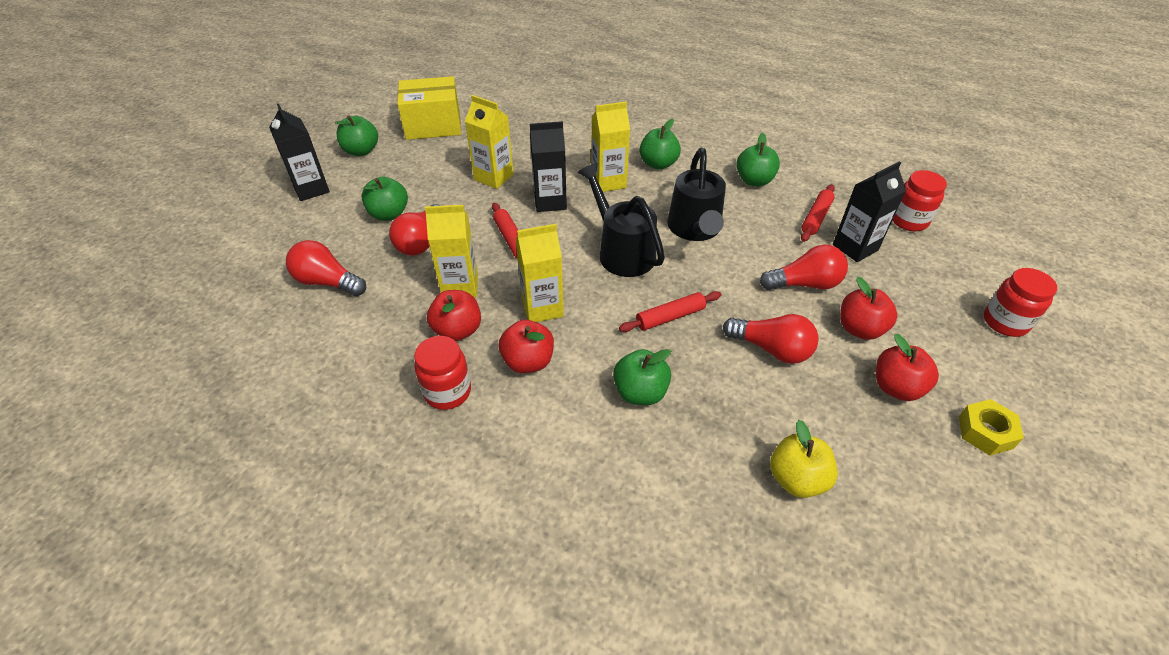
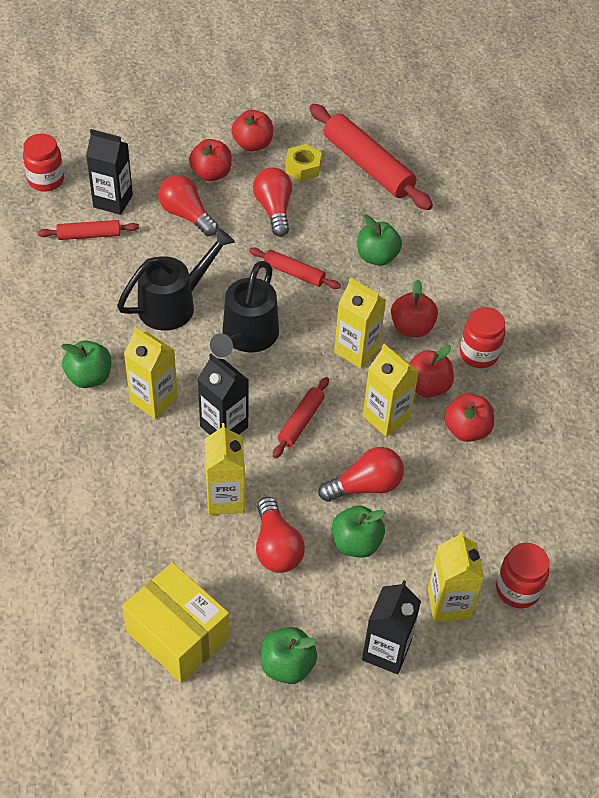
camera: 130 degrees left, 5 degrees up
red light bulb [286,240,366,296] -> red light bulb moved to [256,497,305,573]
green apple [736,133,780,186] -> none
yellow apple [770,420,838,498] -> red rolling pin [309,104,433,210]
yellow nut [959,399,1024,455] -> yellow nut moved to [285,144,322,181]
red jar [984,268,1057,337] -> red jar moved to [496,543,549,608]
none -> yellow carton [428,531,484,622]
none -> red apple [444,393,494,442]

